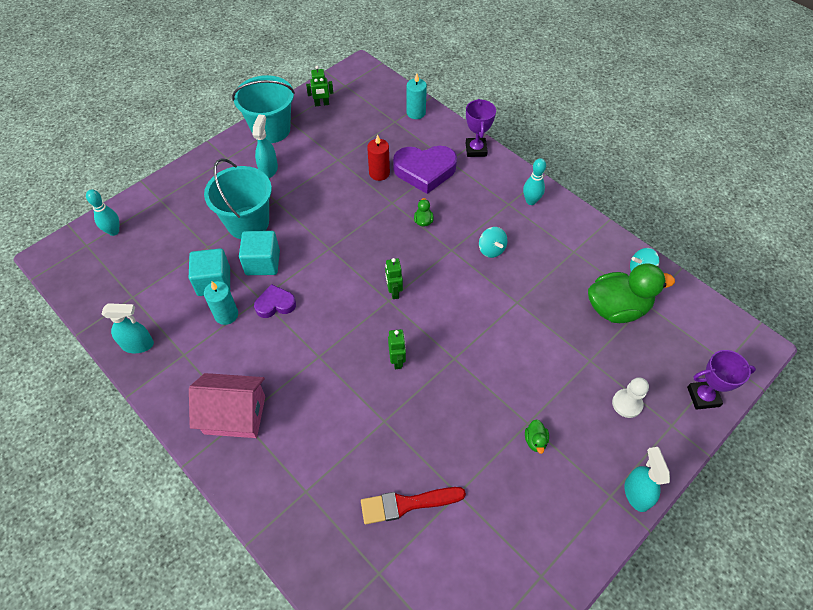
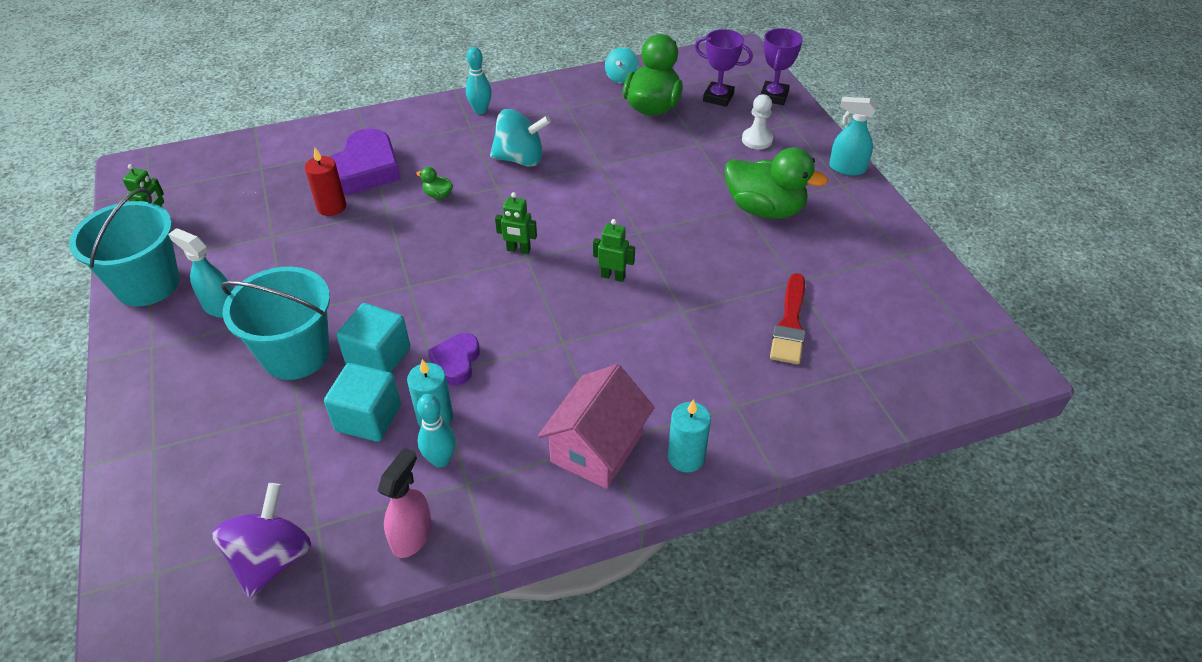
camera: 65 degrees left, 10 degrees down
turquoise bowling pin [86,189,119,236] -> turquoise bowling pin moved to [417,394,456,468]
turquoise spray bottle [102,303,154,353] -> pink spray bottle [378,448,432,558]
turquoise candle [407,73,427,119] -> turquoise candle moved to [668,399,711,473]
purple trophy [466,99,496,157] -> purple trophy moved to [695,29,753,107]
turquoise spinning top [479,227,508,258] -> turquoise spinning top [490,109,551,167], size x1.63
green duck [525,419,549,454] -> green duck [725,147,828,219], size x2.49
none -> purple spinning top [212,483,311,598]

